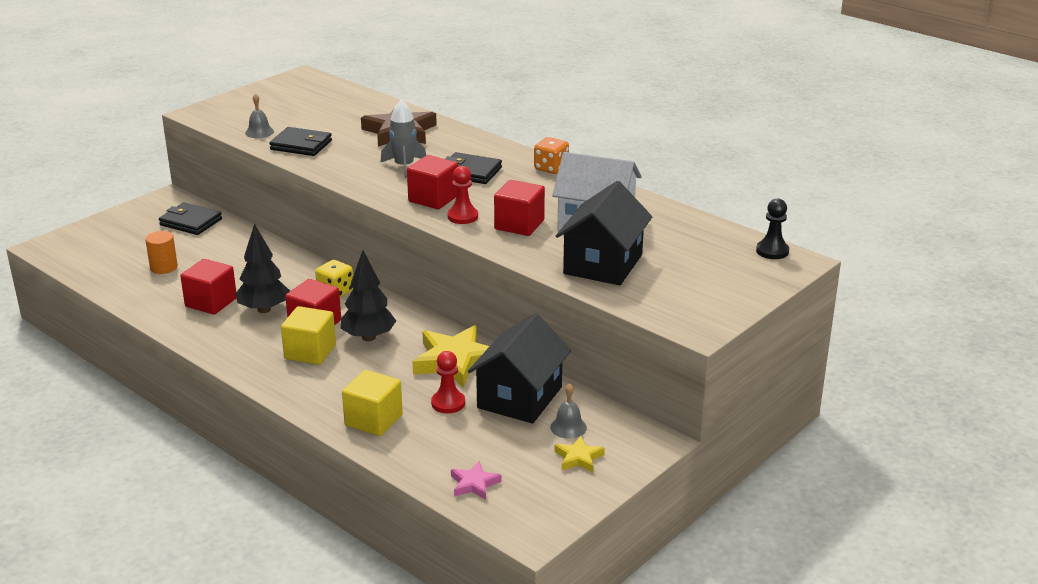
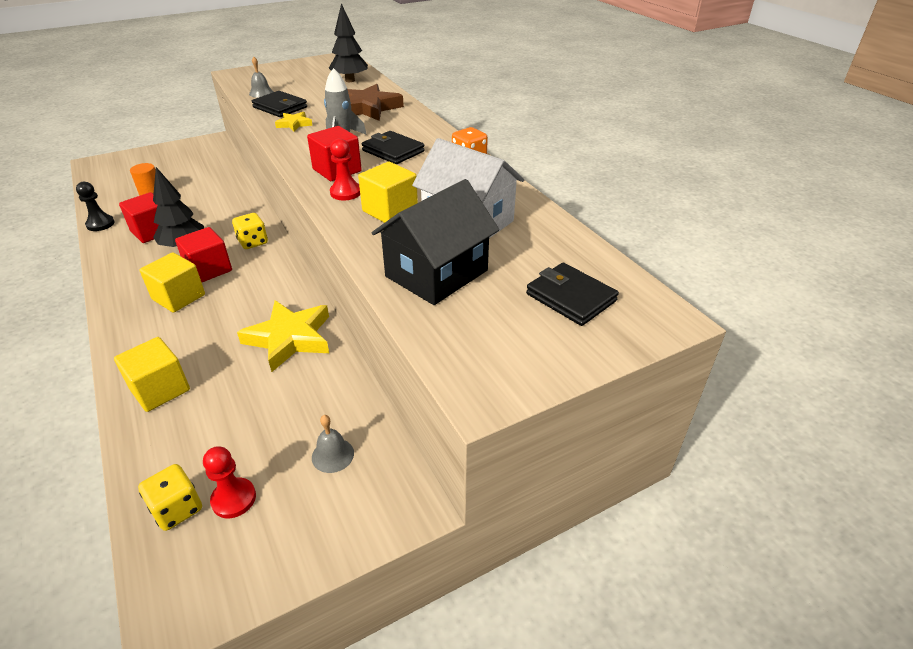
camera: 20 degrees right, 10 degrees up
black wallet [159,202,222,235] -> black wallet moved to [526,263,619,326]
black tree [341,251,396,341] -> black tree moved to [329,3,368,82]
red pawn [431,351,465,413] -> red pawn moved to [203,447,256,518]
pink star [451,461,501,500] -> yellow dice [138,464,202,531]
black house [468,313,571,424] -> none
red cube [494,180,545,236] -> yellow cube [358,162,418,223]
yellow star [554,436,605,472] -> yellow star moved to [275,112,313,132]
black pawn [756,198,789,259] -> black pawn moved to [76,182,115,231]

